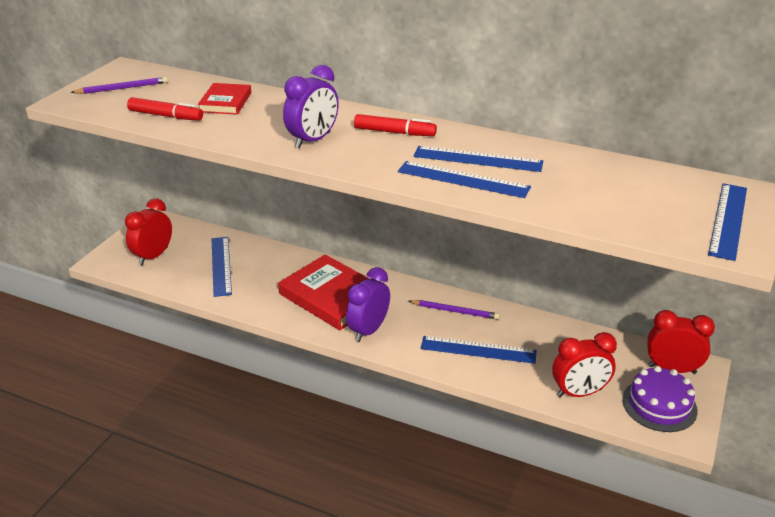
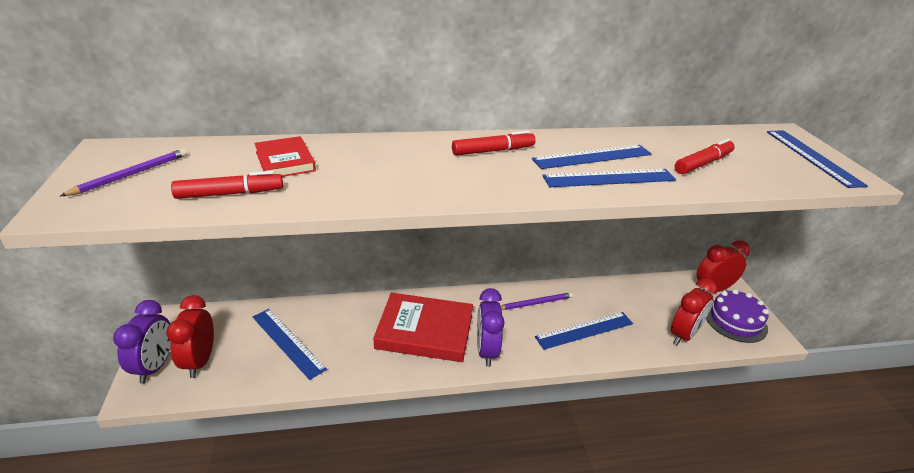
camera: 35 degrees left, 0 degrees up
purple clock [283,65,339,149] -> purple clock moved to [113,300,171,384]
none -> red marker [675,138,735,174]

